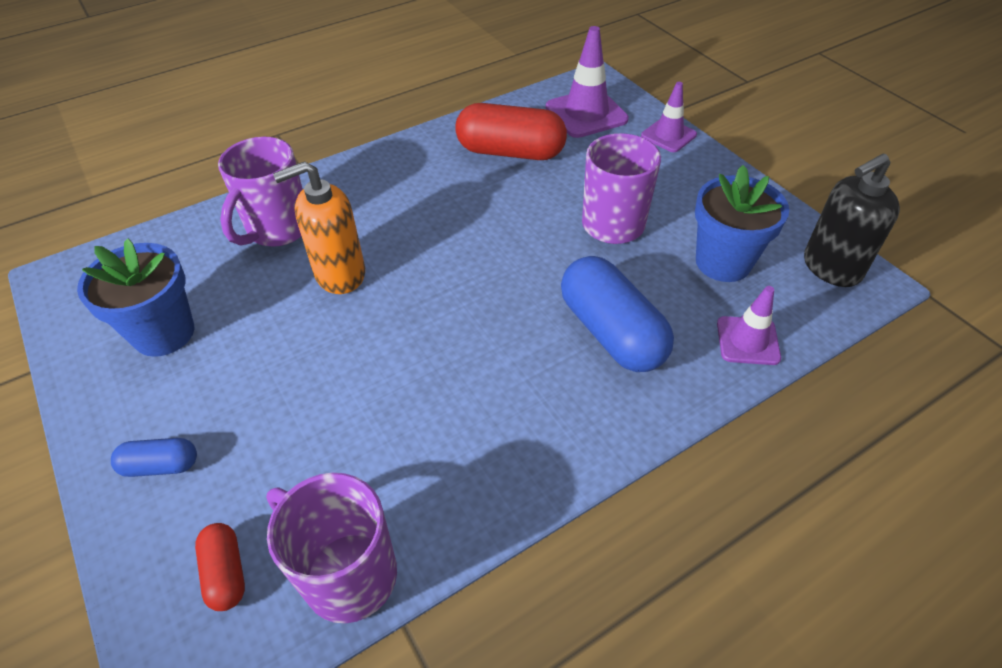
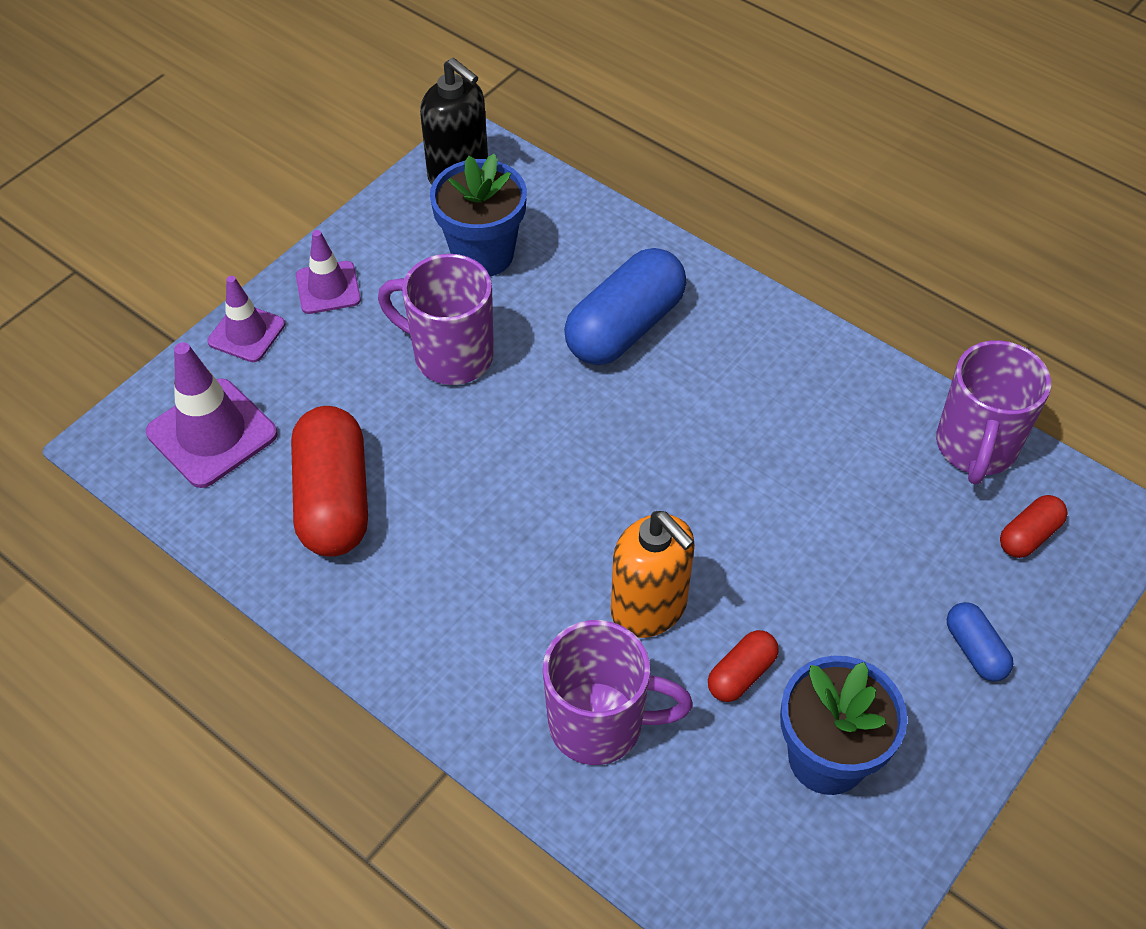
camera: 110 degrees left, 5 degrees up
purple traffic cone [717,286,781,365] -> purple traffic cone moved to [296,230,361,314]
none -> red capsule [708,630,779,702]

